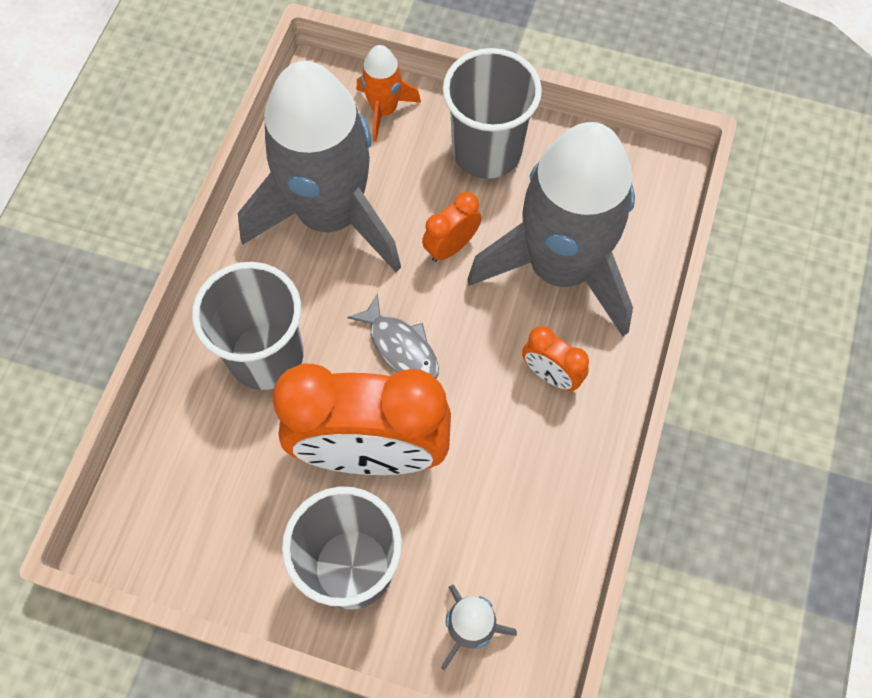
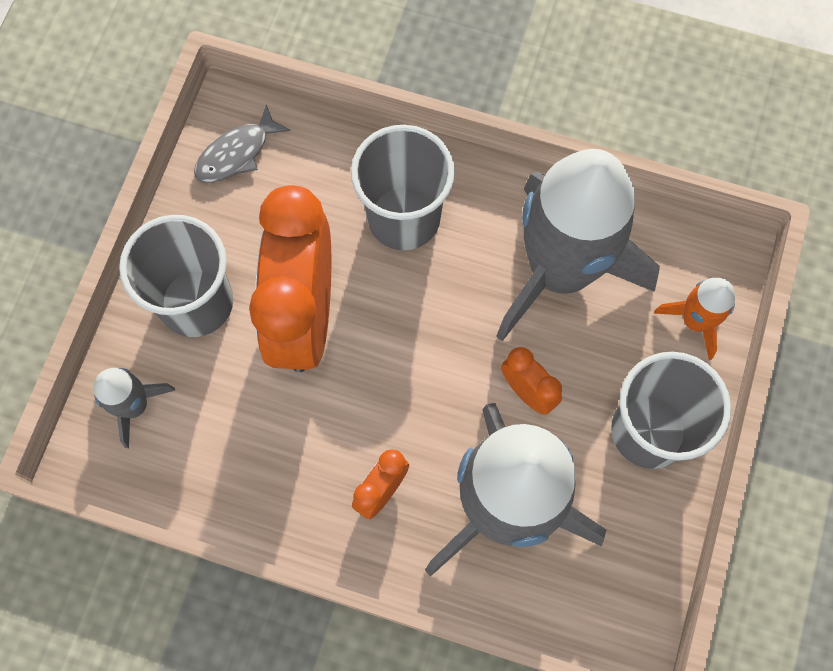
camera: 90 degrees right, 5 degrees up
grey fish [347,293,439,378] -> grey fish moved to [194,104,291,183]

